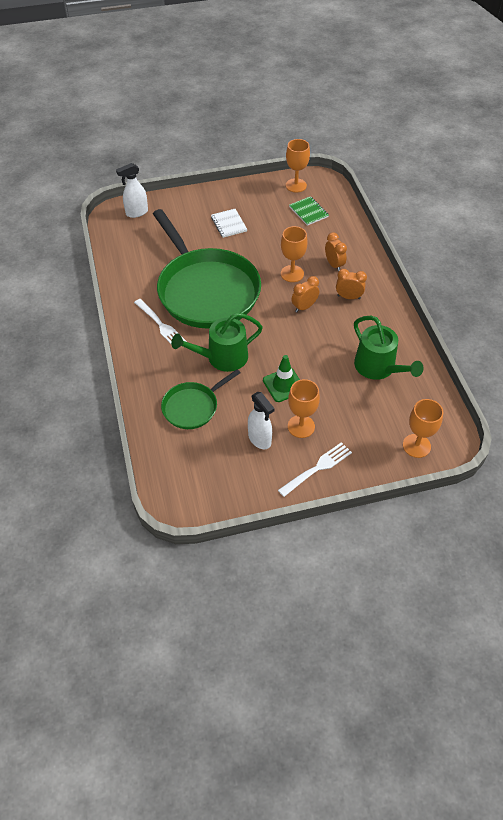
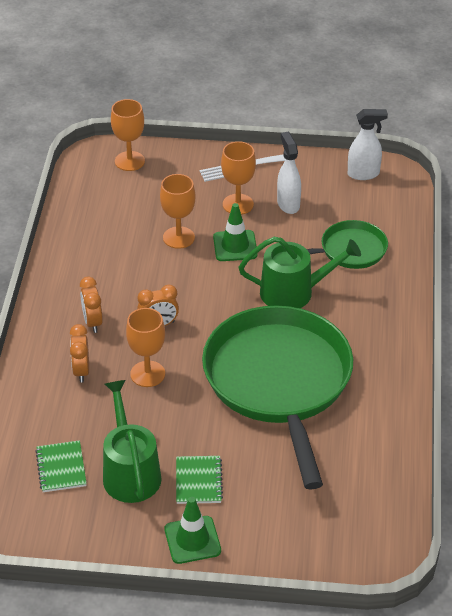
camera: 160 degrees left, 10 degrees down
white spray bottle [116,163,148,218] -> white spray bottle moved to [348,109,388,180]
white fork [134,299,187,344] -> none
white notebook [211,209,247,238] -> green notebook [176,456,223,504]
orange goblet [286,139,310,193] -> orange goblet moved to [160,174,195,249]
orange clock [336,269,367,299] -> orange clock turned 45 degrees clockwise [80,277,103,333]
green watering can [354,316,424,380] -> green watering can moved to [103,380,162,503]
none -> green traffic cone [164,497,221,564]

